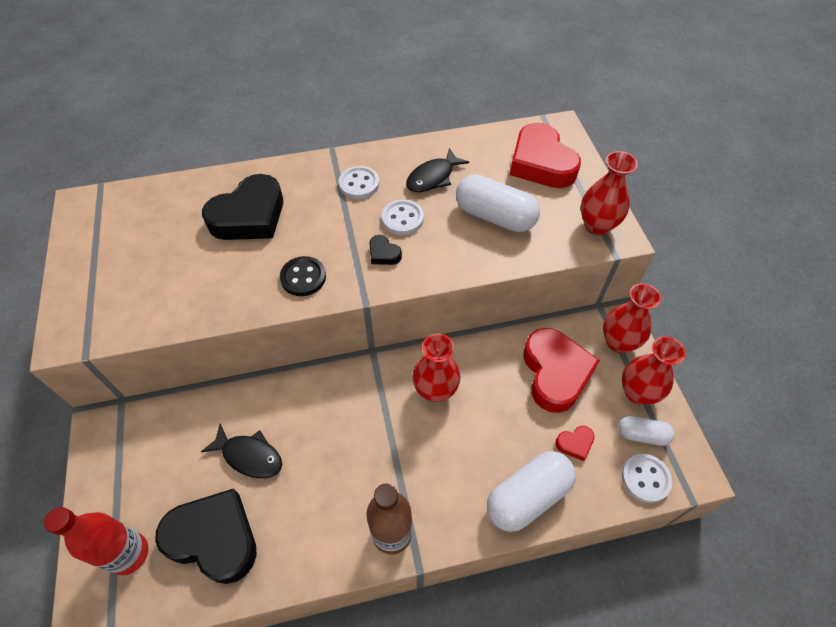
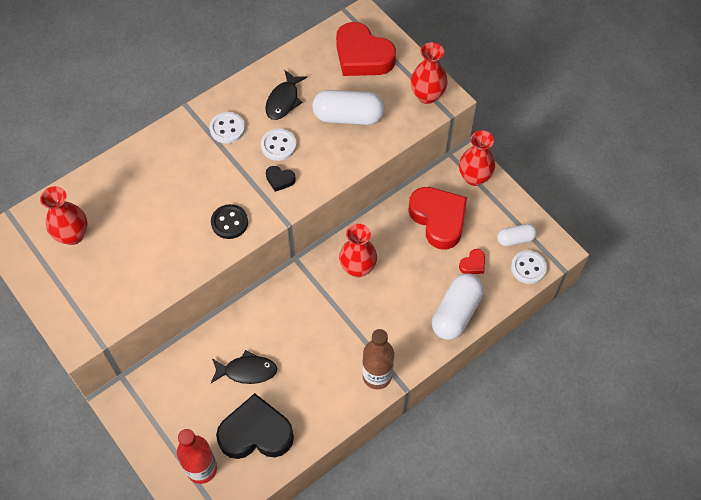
camera: 25 degrees left, 5 degrees up
black heart [202,174,283,240] -> none
red vase [622,336,686,405] -> red vase moved to [40,186,87,245]

